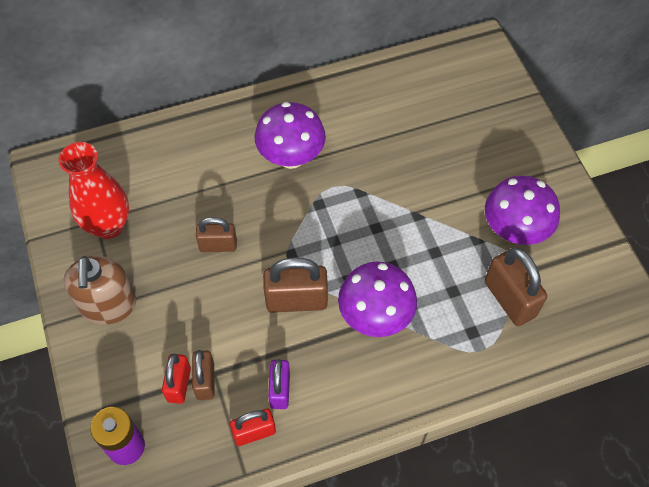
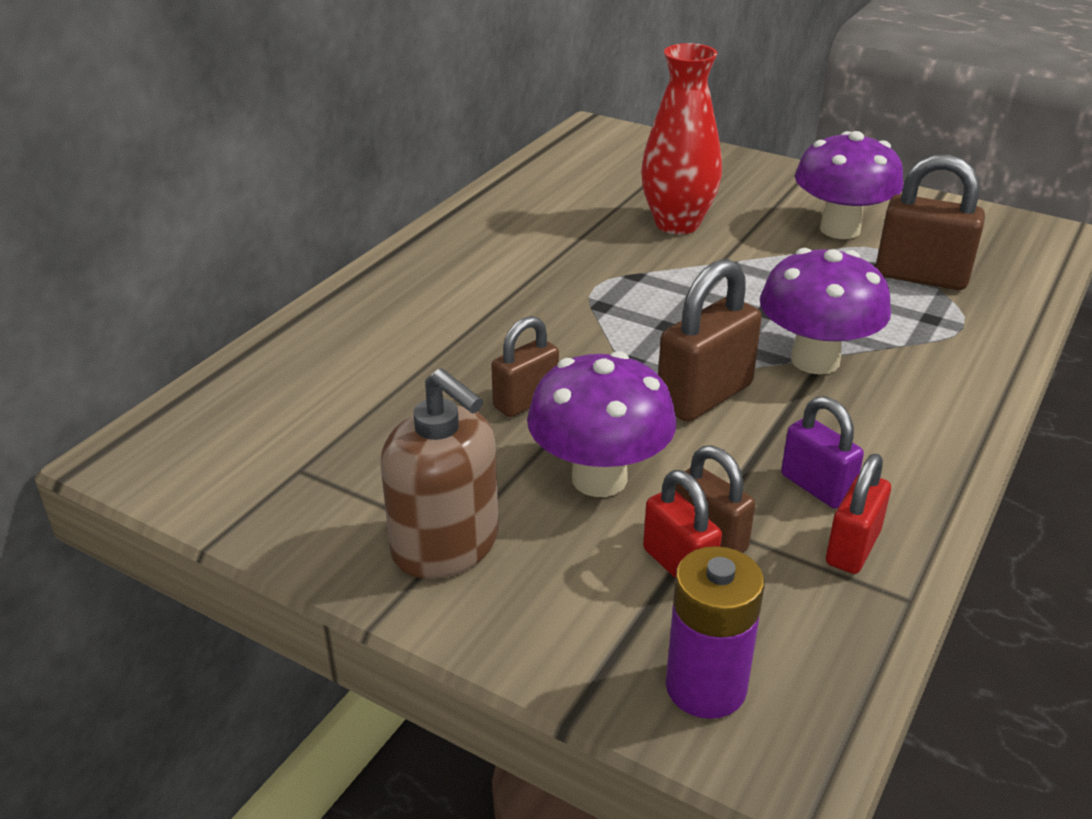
camera: 40 degrees left, 25 degrees down
red vase [59,142,129,239] -> red vase moved to [641,43,722,234]
purple mushroom [255,102,326,169] -> purple mushroom moved to [527,351,676,497]

